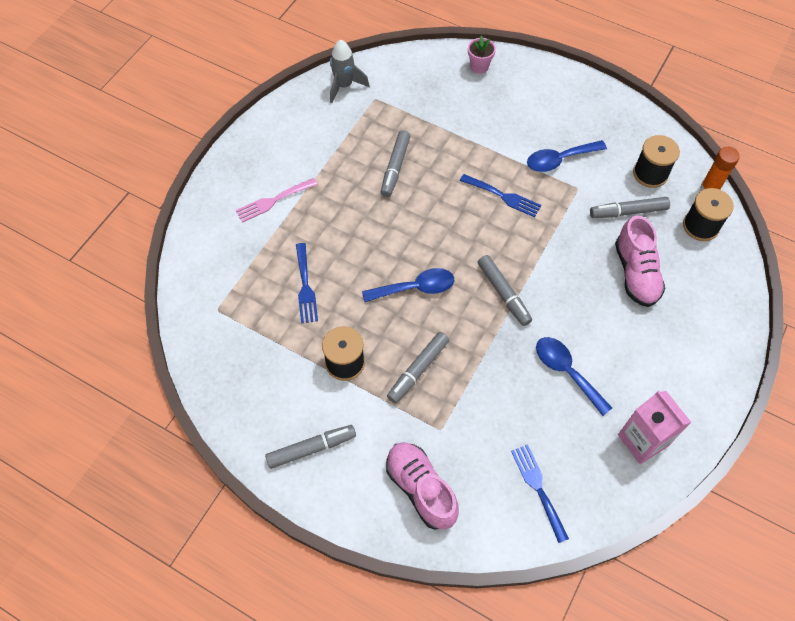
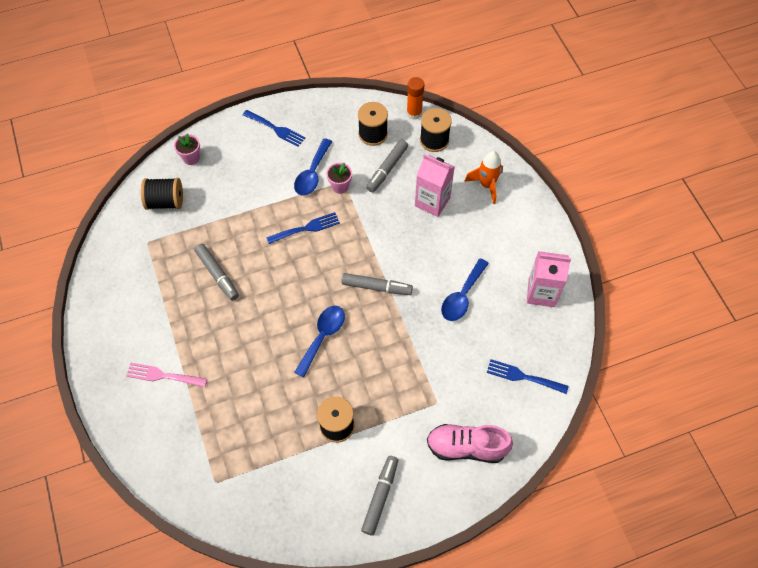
camera: 50 degrees left, 0 degrees up
pink fork [236,178,317,223] -> pink fork turned 90 degrees clockwise [126,363,207,387]
blue fork [296,243,318,324] -> blue fork moved to [243,110,305,147]
grey rocket [330,40,369,103] -> none
grey marker [387,332,449,403] -> none
blue spoon [536,337,612,416] -> blue spoon turned 60 degrees counterclockwise [441,258,489,321]
pink shoe [615,215,666,307] -> pink carton [415,154,455,217]
none -> black spool [141,178,183,210]
none -> pink flower pot [326,163,352,194]
none -> orange rocket [464,151,503,204]

